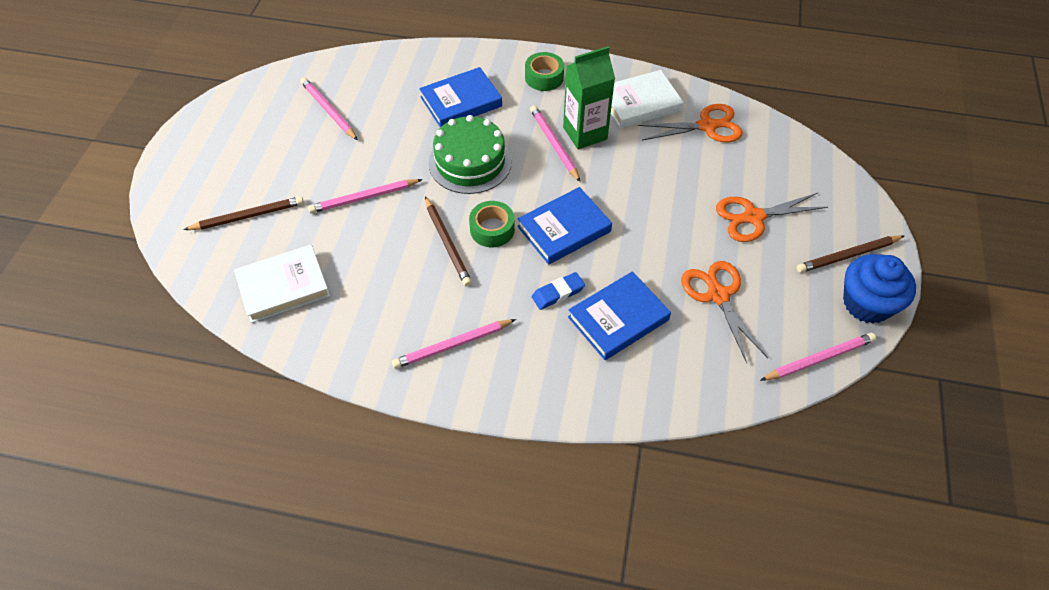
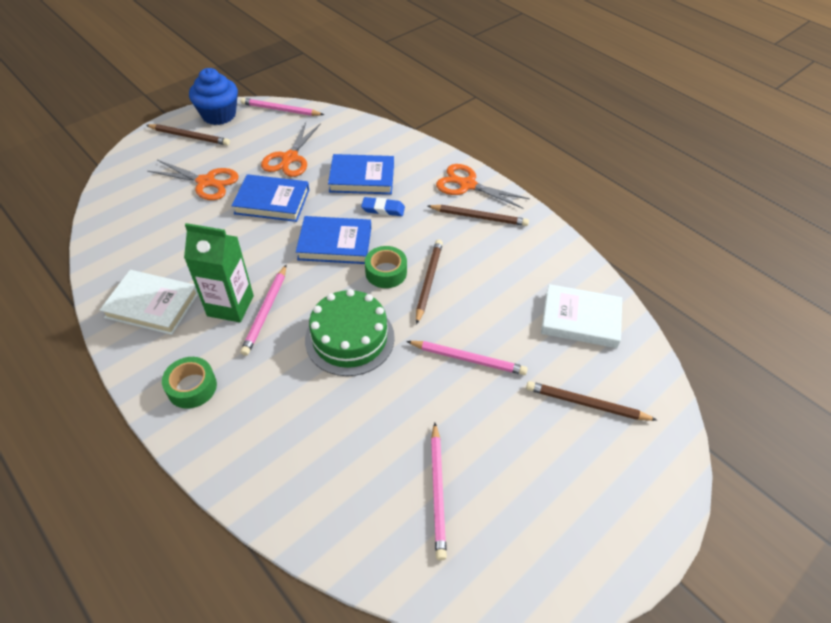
camera: 145 degrees left, 5 degrees down
pink pencil [392,319,516,369] -> brown pencil [427,205,529,226]
blue book [419,67,502,128] -> blue book moved to [231,174,309,222]
orange scissors [638,104,743,142] -> orange scissors moved to [436,164,530,209]

